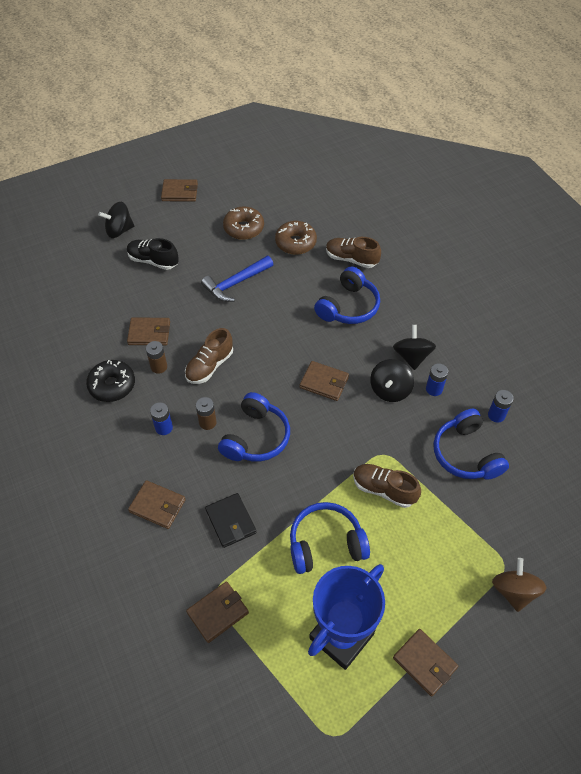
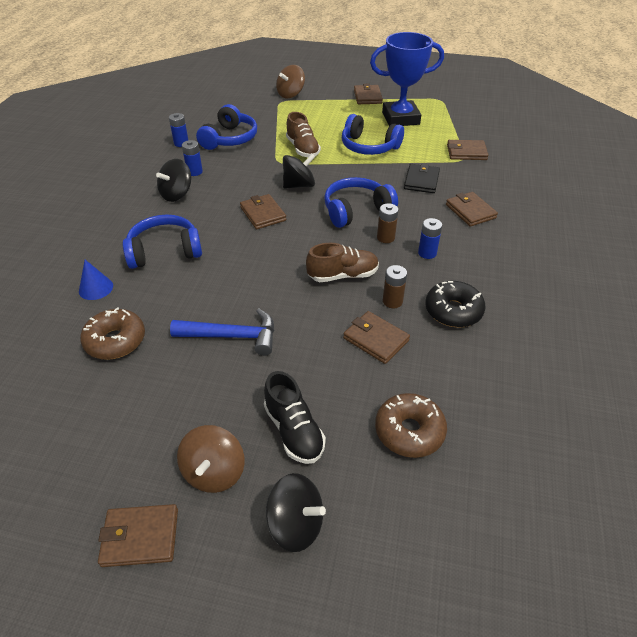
camera: 140 degrees left, 10 degrees down
brown wallet [161,179,198,202] -> brown wallet turned 45 degrees counterclockwise [98,504,178,567]
brown donut [223,206,264,240] -> brown donut moved to [375,393,447,458]
brown shoe [326,237,381,268] -> blue cone [79,260,113,300]
black spinning top [370,359,414,402] -> black spinning top moved to [283,153,316,189]
none -> brown spinning top [177,425,245,493]

